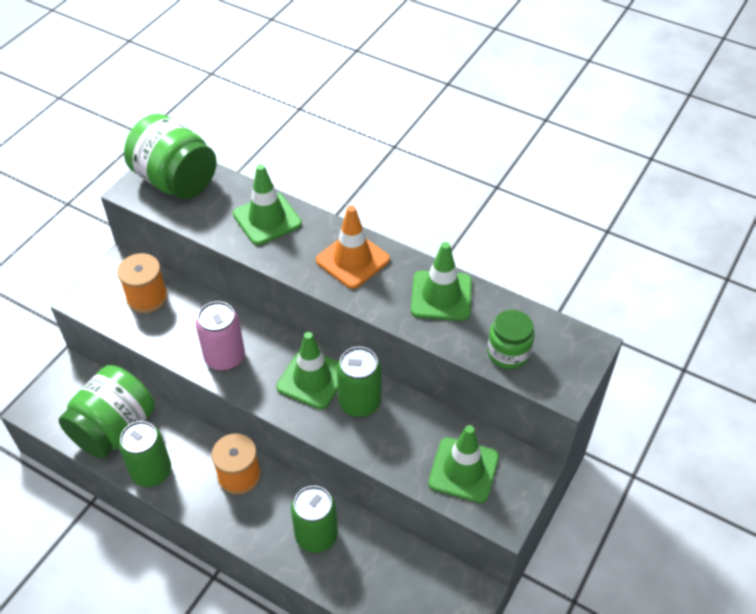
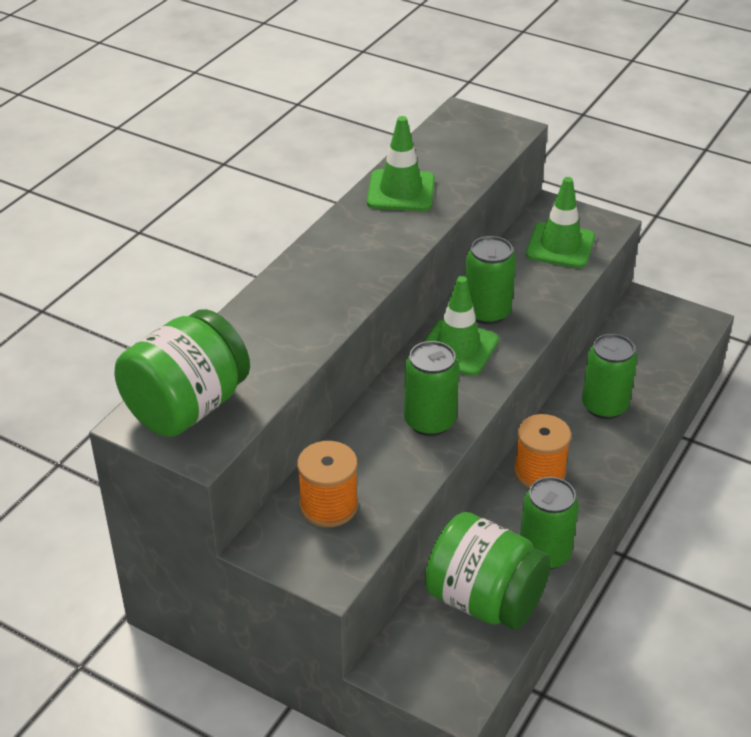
camera: 90 degrees left, 10 degrees down
pink can [196,301,245,371] -> green can [404,341,459,436]
green traffic cone [233,164,302,245] -> none
orange traffic cone [316,205,390,289] -> none
green jar [487,310,534,369] -> none

